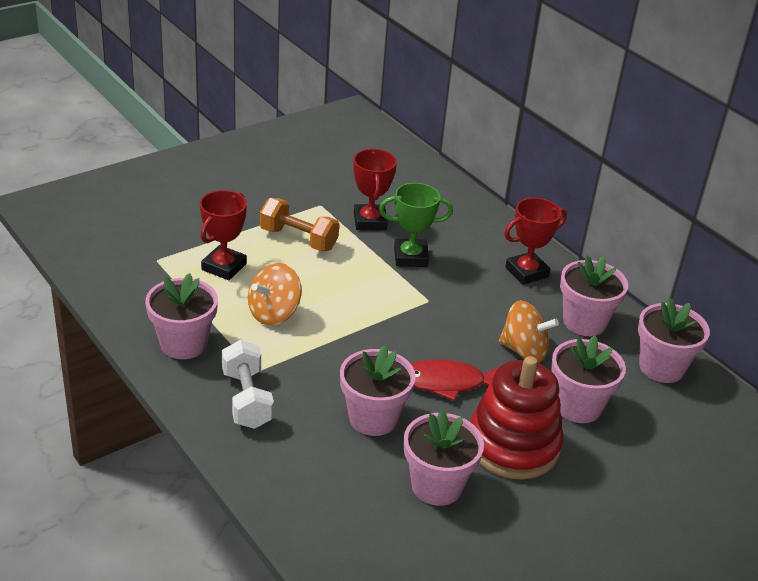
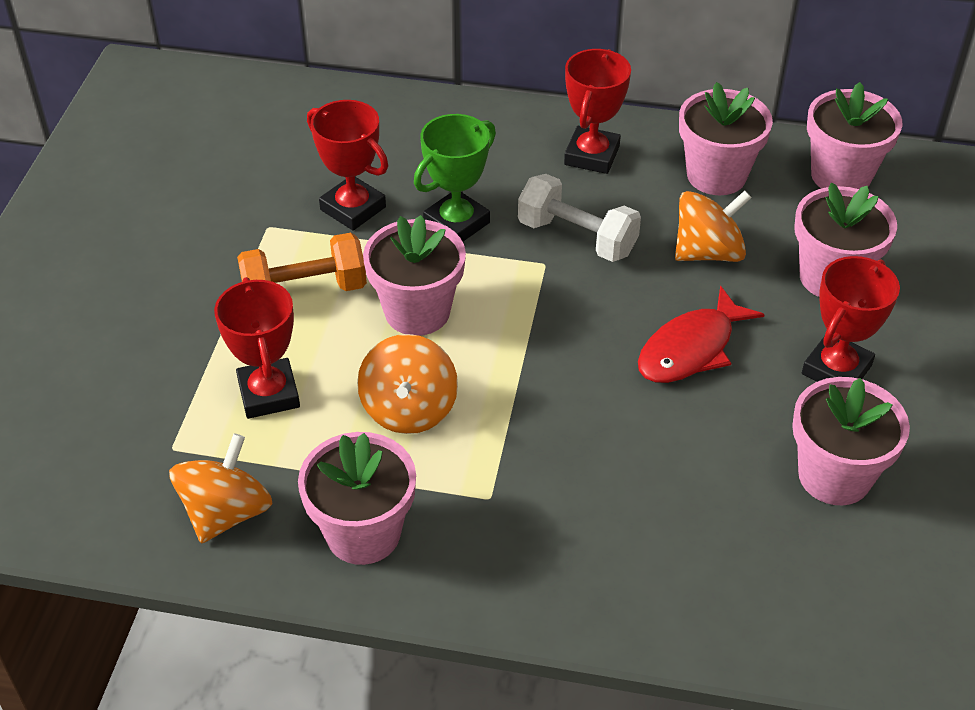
camera: 40 degrees left, 10 degrees up
white dumbbell [222,340,274,429] -> white dumbbell moved to [518,174,641,262]
pink flower pot [340,346,416,436] -> pink flower pot moved to [363,215,466,336]
red stacking toy [470,356,563,479] -> red trophy [802,256,900,382]
none -> orange spinning top [169,433,273,544]

